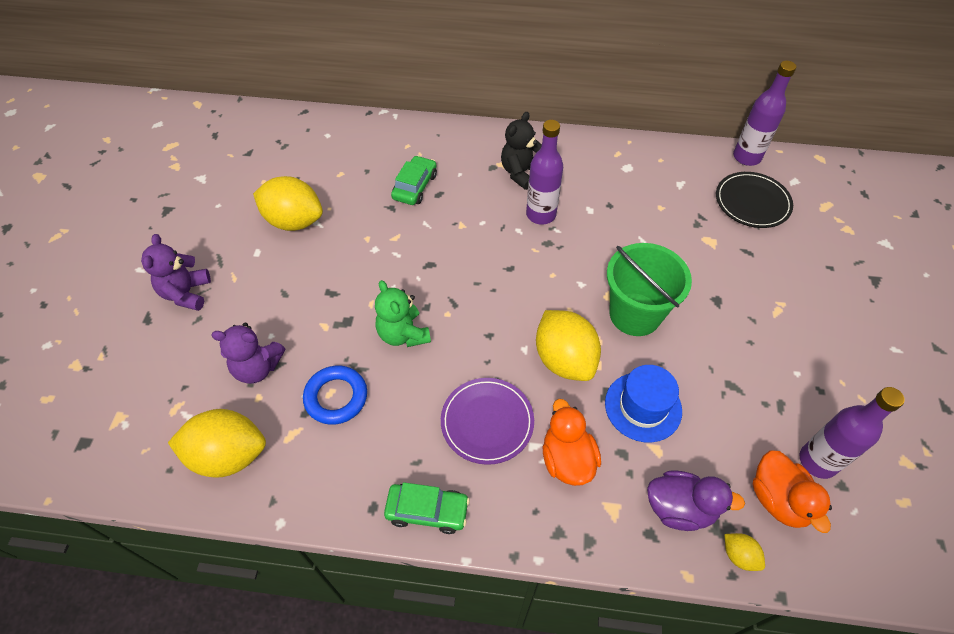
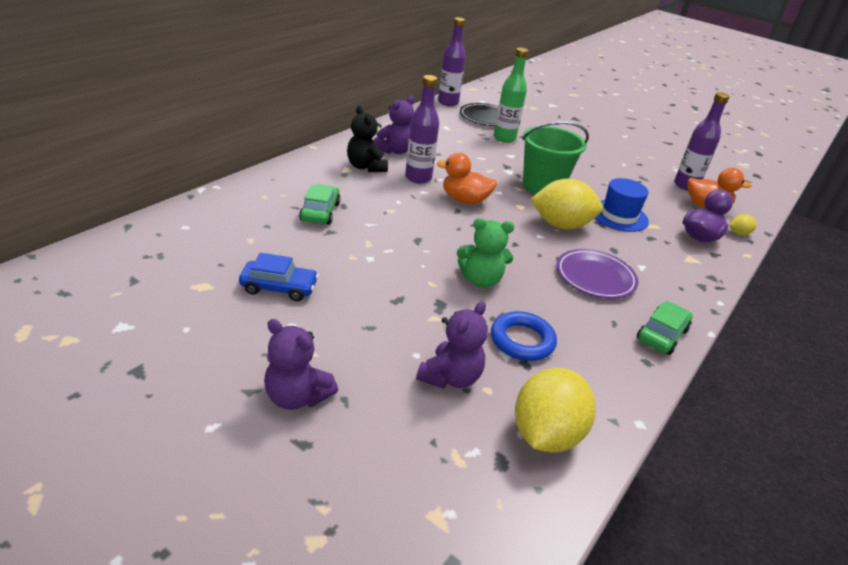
camera: 65 degrees left, 20 degrees down
yellow lemon [253,176,323,231] -> blue car [239,253,319,301]
green car [391,155,437,205] -> green car turned 45 degrees clockwise [299,184,341,224]
orange duck [543,399,601,486] -> orange duck moved to [436,153,497,204]
none -> purple teddy bear [373,96,415,154]
none -> green bottle [493,47,529,143]

